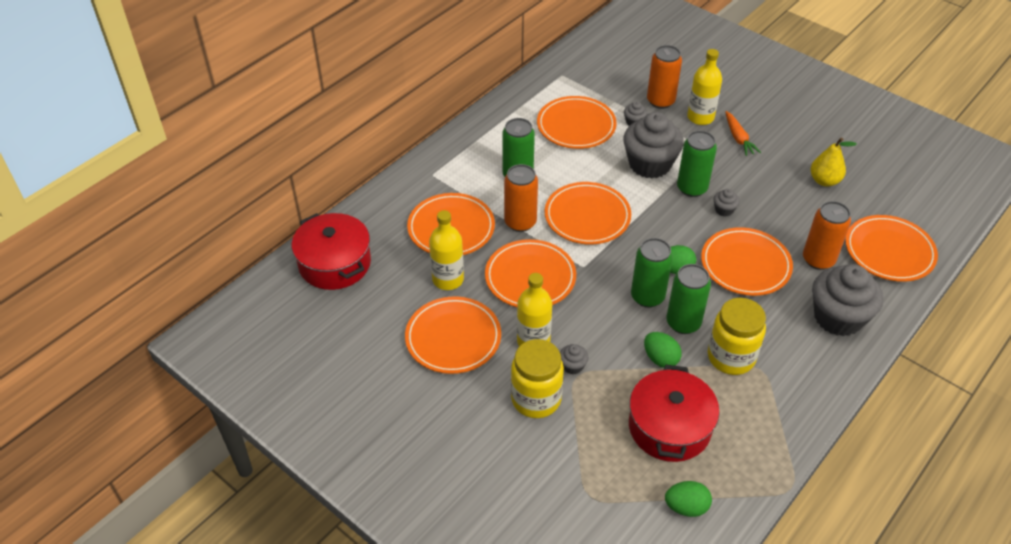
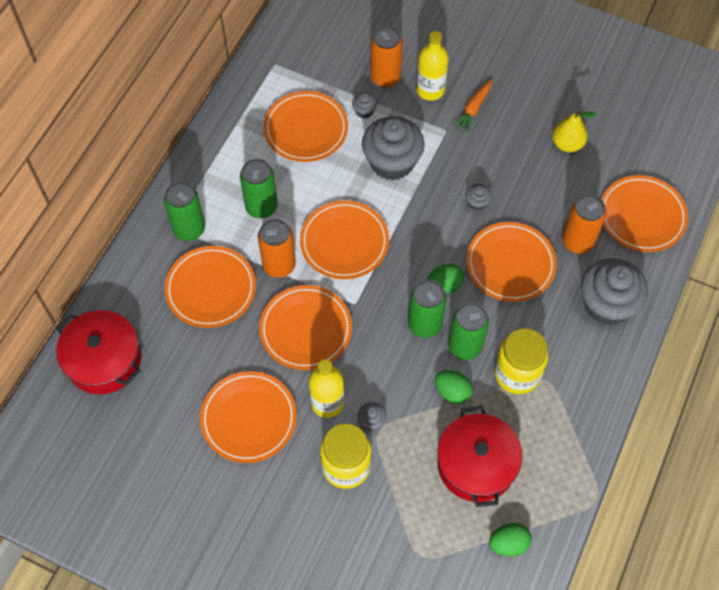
camera: 15 degrees left, 15 degrees up
yellow bottle [429,210,464,290] -> none
green can [677,131,717,197] -> green can moved to [164,181,205,241]
orange carrot [725,111,761,156] -> orange carrot turned 60 degrees clockwise [452,79,492,133]

